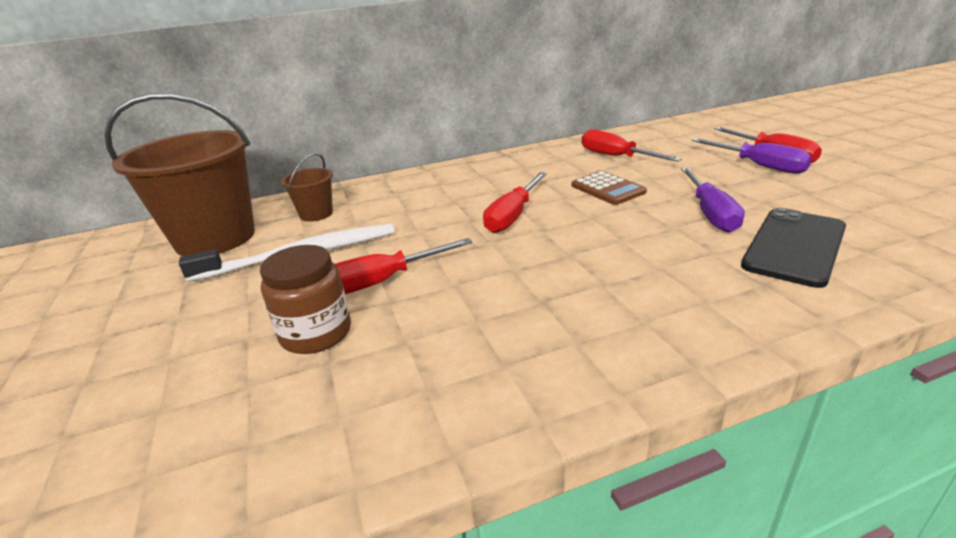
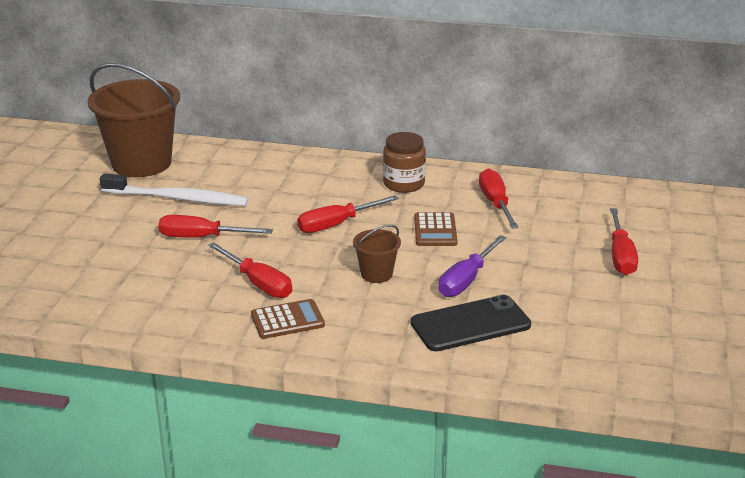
camera: 30 degrees right, 0 degrees up
brown jar [260,245,351,354] -> brown jar moved to [383,132,426,193]
brown bucket [281,153,333,222] -> brown bucket moved to [353,225,401,283]
purple screwdriver [691,138,812,174] -> none
none -> red screwdriver [208,242,292,298]
none -> brown calculator [251,299,325,339]

